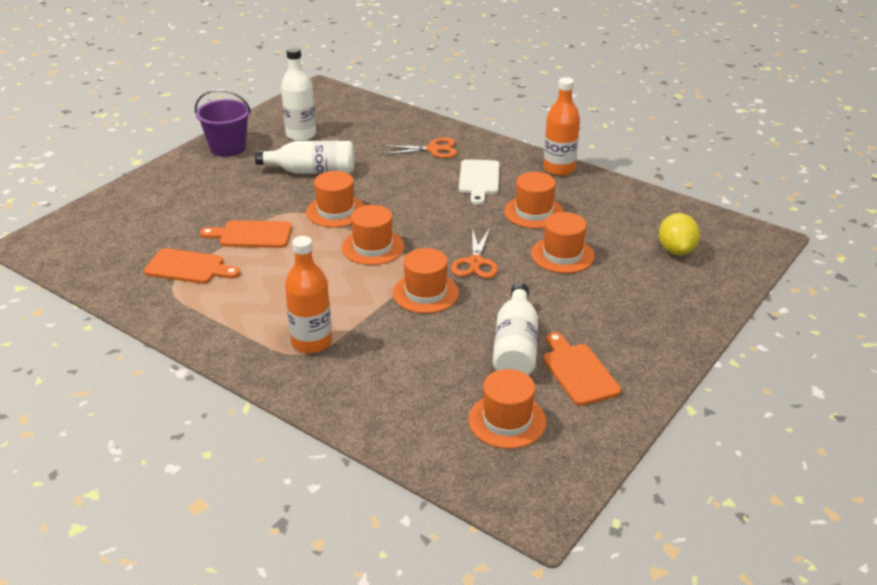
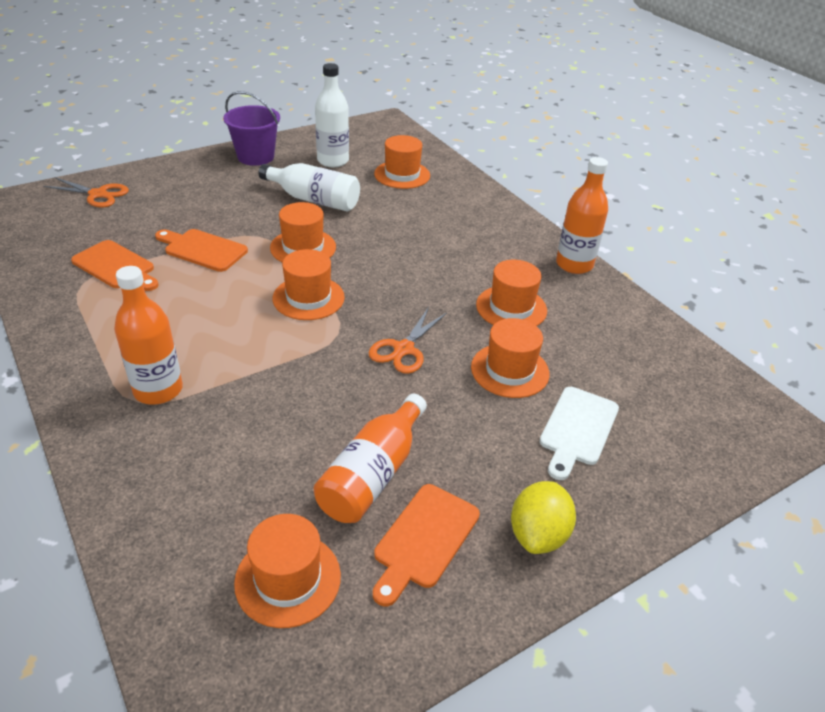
camera: 20 degrees right, 5 degrees up
orange scissors [383,137,457,158] -> orange scissors moved to [44,177,129,207]
orange hat [393,248,459,313] -> orange hat moved to [374,135,430,189]
white cutting board [459,159,500,205] -> white cutting board moved to [540,387,619,480]
white bottle [493,283,538,375] -> orange bottle [314,394,427,523]
orange cutting board [543,332,621,406] -> orange cutting board turned 150 degrees counterclockwise [373,484,480,606]
yellow lemon [659,213,700,255] -> yellow lemon moved to [511,481,576,554]

